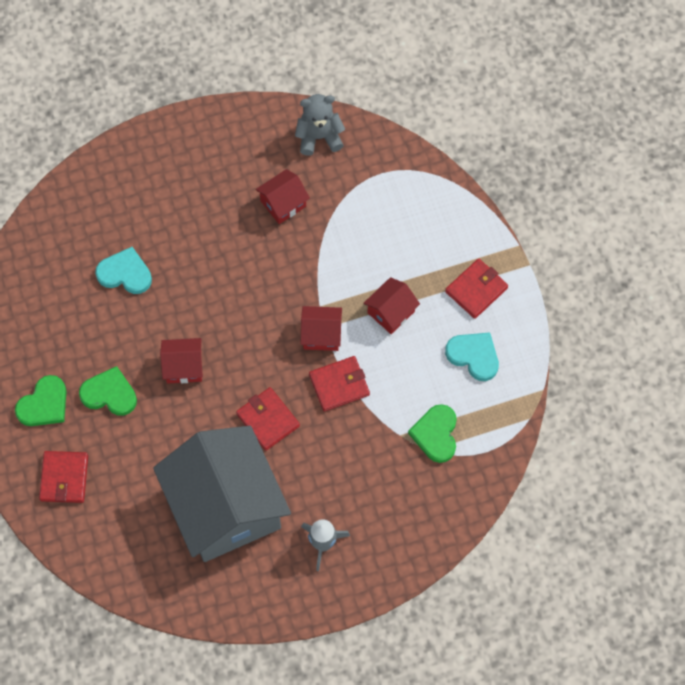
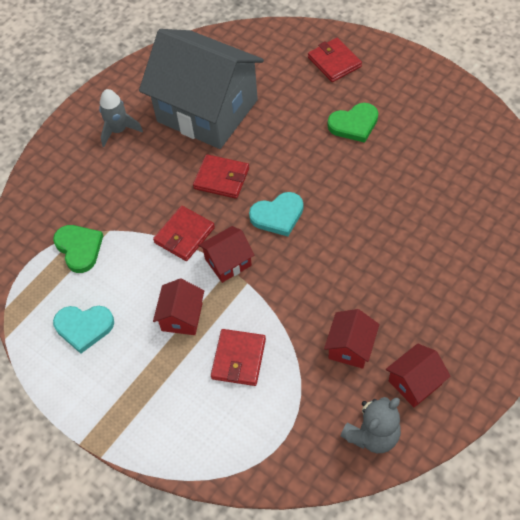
camera: 150 degrees right, 10 degrees down
green heart [15,375,67,426] -> none
turquoise heart [95,247,152,294] -> turquoise heart moved to [249,192,303,236]
red house [160,338,203,383] -> red house moved to [386,343,451,407]
red wallet [445,259,508,319] -> red wallet moved to [211,329,266,386]

